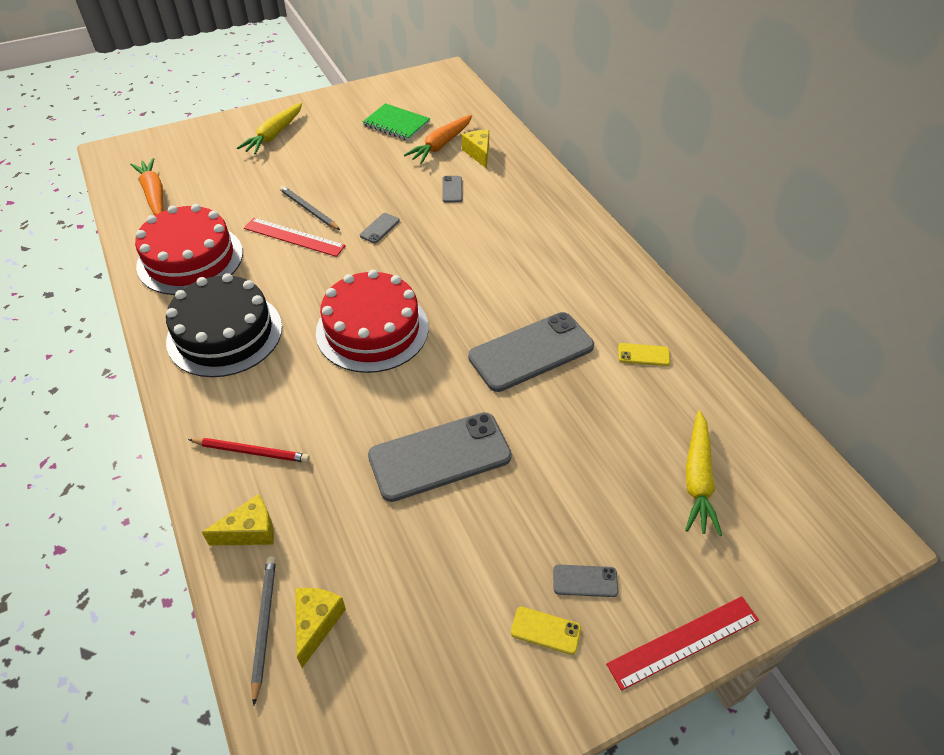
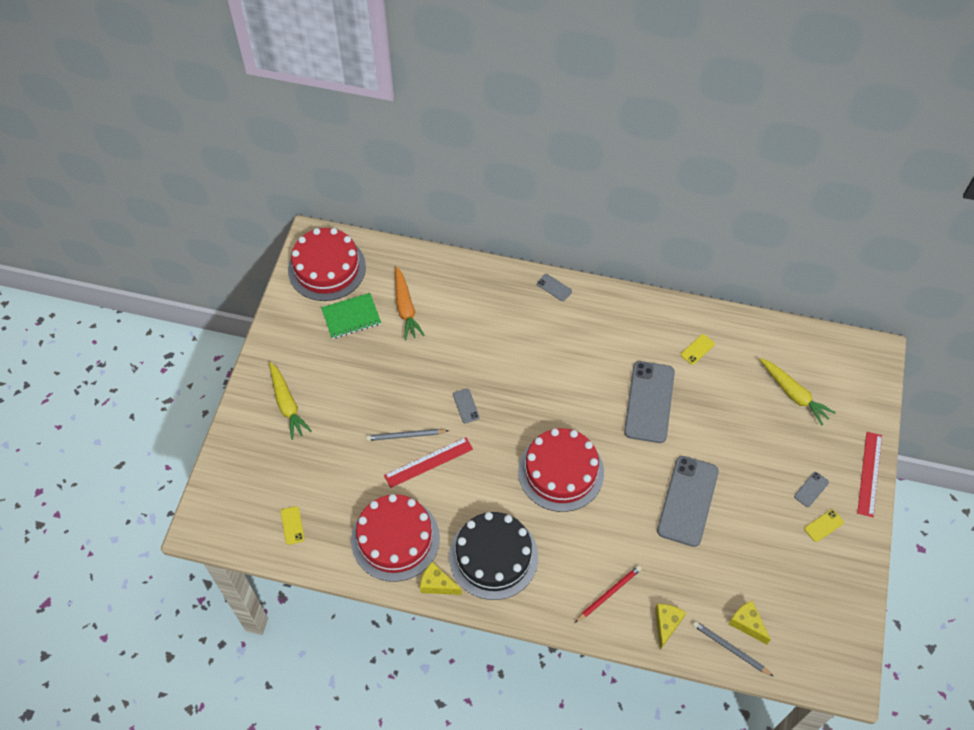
camera: 50 degrees left, 10 degrees up
orange carrot [130,158,163,215] -> yellow phone [281,506,304,545]
grey phone [442,176,463,202] -> grey phone moved to [537,274,572,301]
yellow cheese [462,130,489,169] -> yellow cheese moved to [420,562,462,595]
none -> red cake [288,228,366,301]

